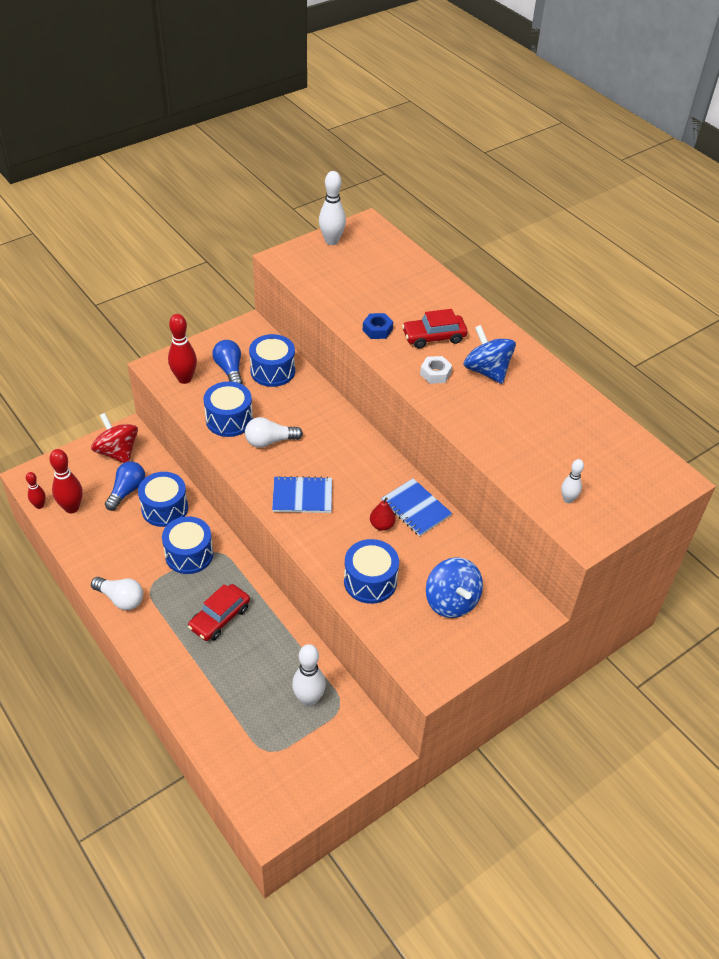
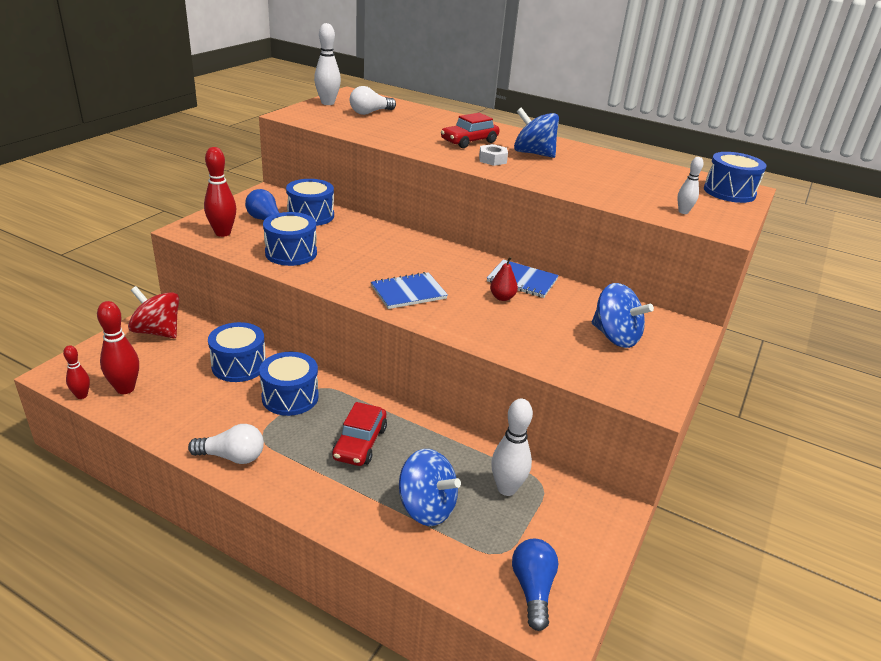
camera: 25 degrees left, 15 degrees down
blue light bulb [105,461,145,511] -> blue light bulb moved to [512,539,558,631]
white light bulb [245,417,303,448] -> white light bulb moved to [350,86,396,115]
blue drum [344,539,399,604] -> blue drum moved to [704,152,767,203]
blue nut [363,313,393,339] -> none
none -> blue spinning top [399,449,461,526]

